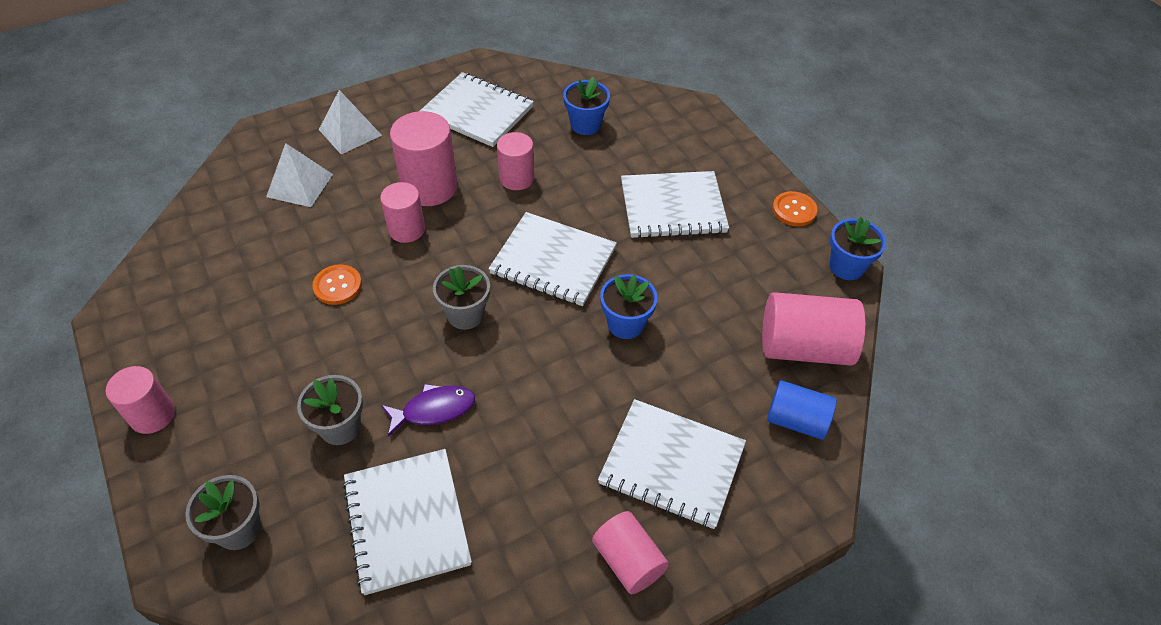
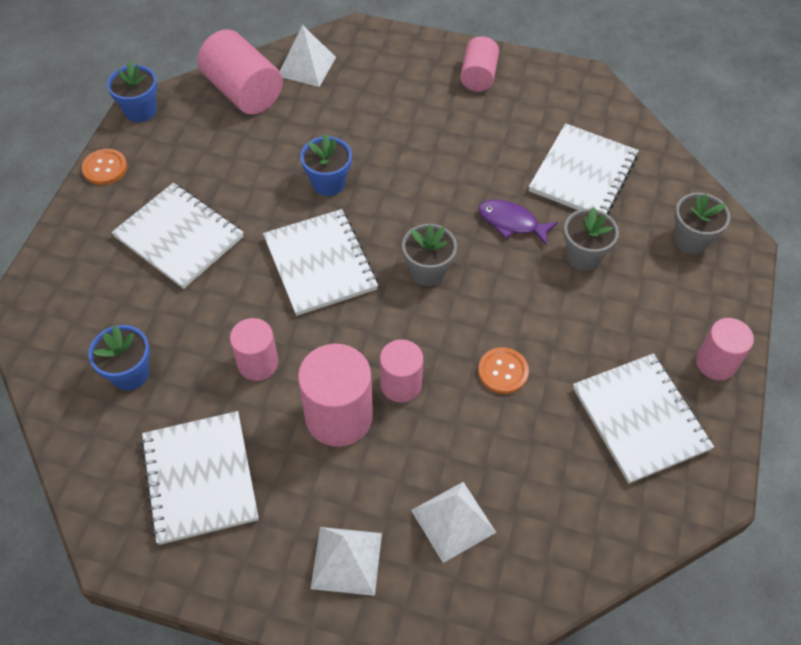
camera: 135 degrees left, 5 degrees up
white notebook [598,399,746,529] -> white notebook moved to [573,353,714,484]
blue cylinder [767,380,837,440] -> white pyramid [280,25,336,87]

